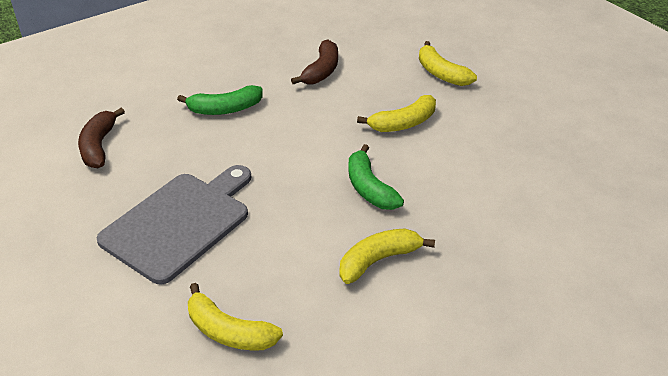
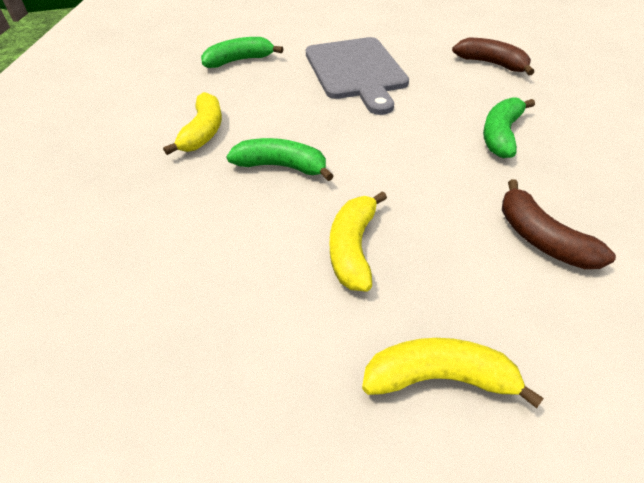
camera: 130 degrees right, 5 degrees up
yellow banana [188,283,283,350] -> green banana [201,37,283,68]

